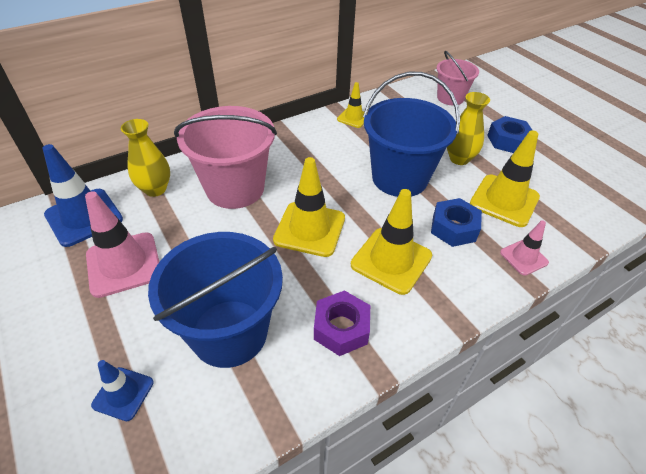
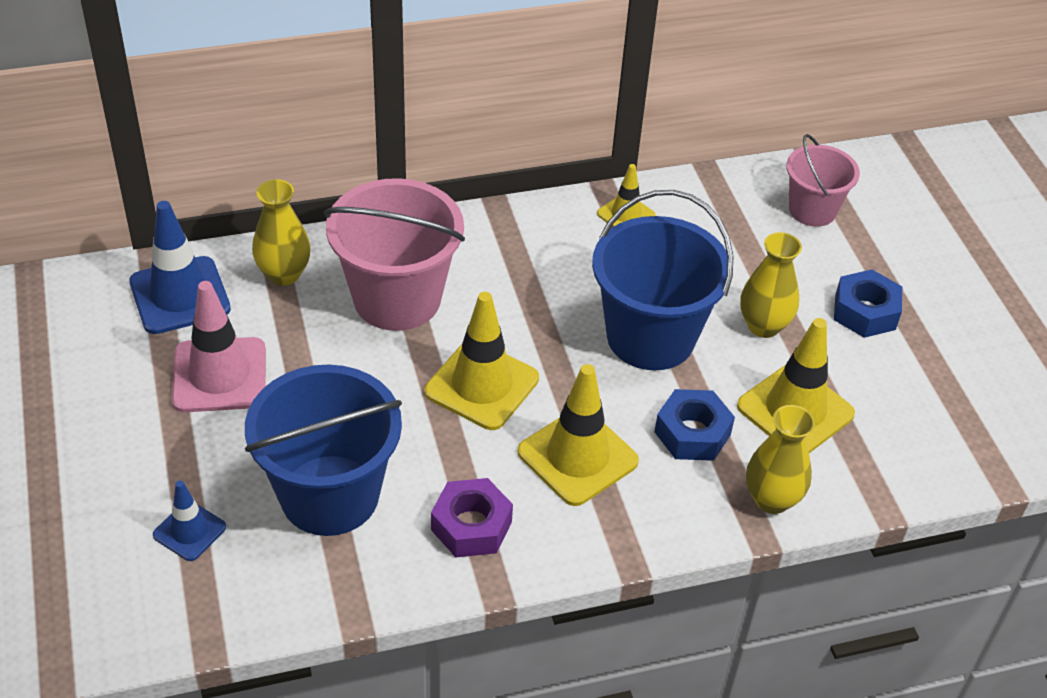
camera: 15 degrees right, 0 degrees up
pink traffic cone [500,220,549,276] -> yellow vase [746,405,815,514]

